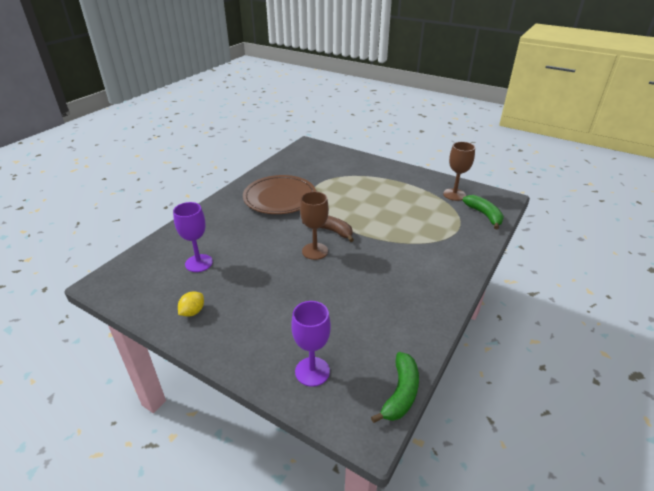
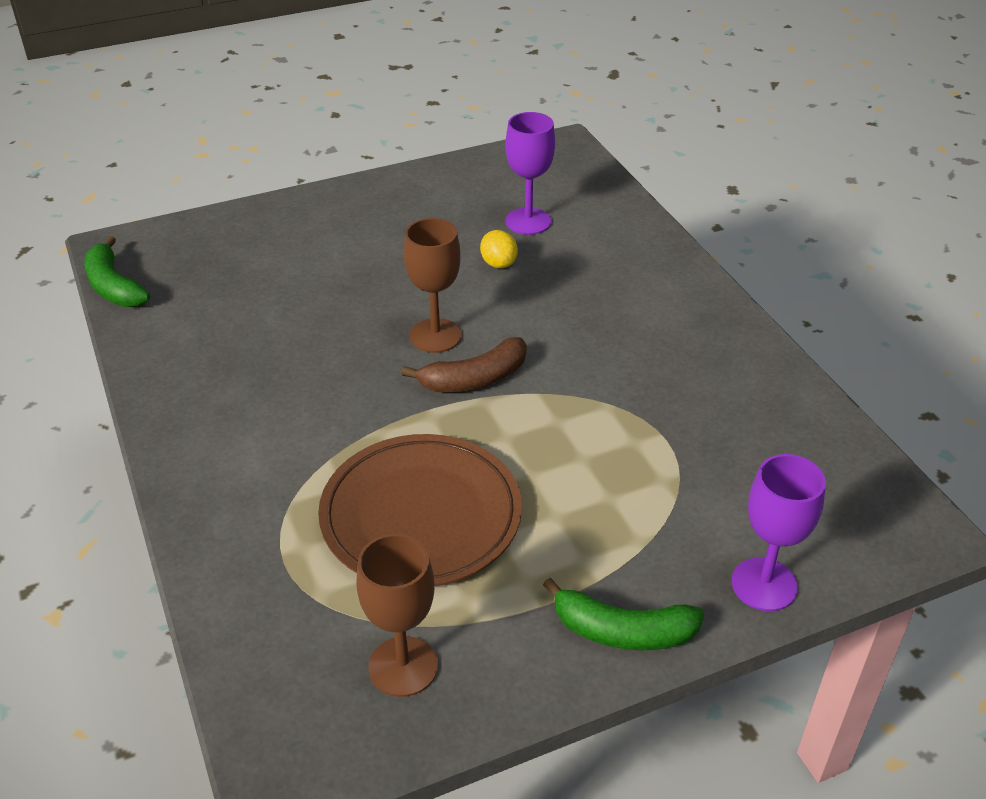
camera: 125 degrees right, 5 degrees up
yellow lemon [178,292,204,317] -> yellow lemon moved to [480,230,518,269]
brown plate [243,175,316,214] -> brown plate moved to [318,434,522,586]
purple goblet [291,301,331,387] -> purple goblet moved to [731,454,826,611]
green banana [462,195,504,229] -> green banana moved to [543,578,705,650]

